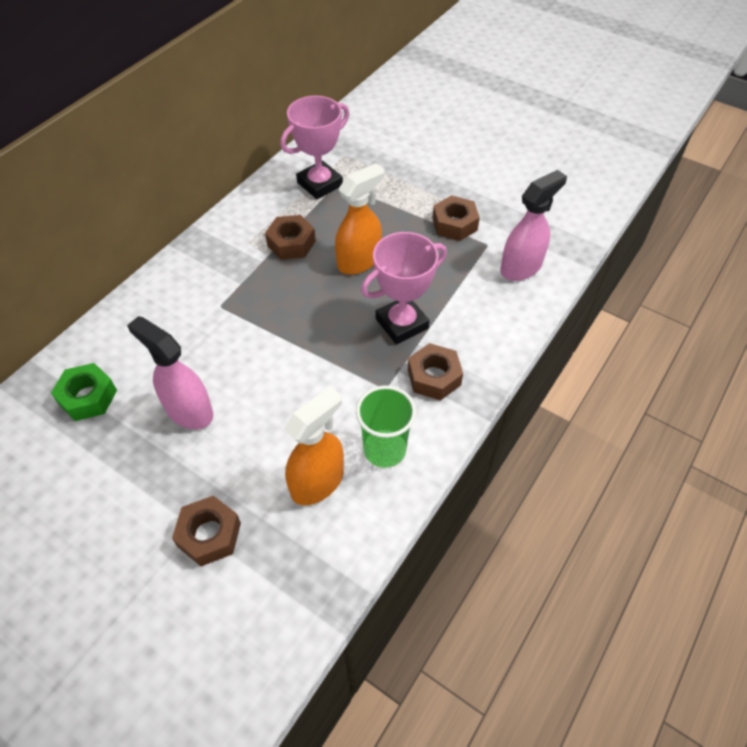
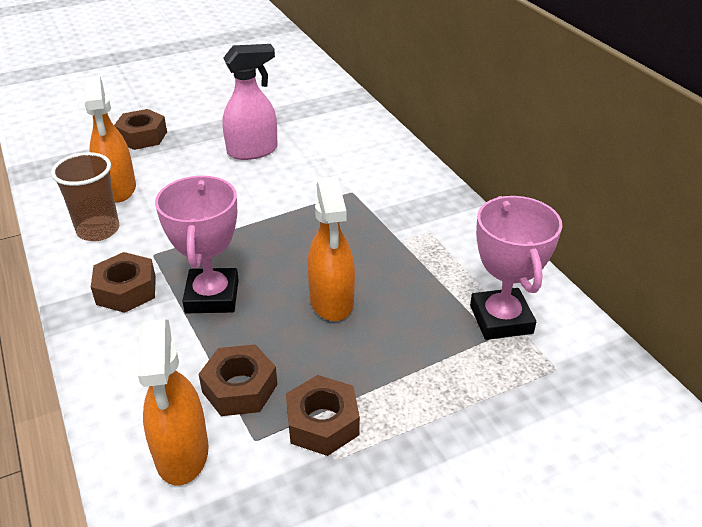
camera: 120 degrees right, 15 degrees down
green nut [51,363,117,421] -> none
brown nut [265,215,316,260] -> brown nut moved to [199,344,278,416]
green cup [356,385,416,468] -> brown cup [51,152,119,241]
pink spray bottle [500,170,567,281] -> orange spray bottle [138,319,209,485]

